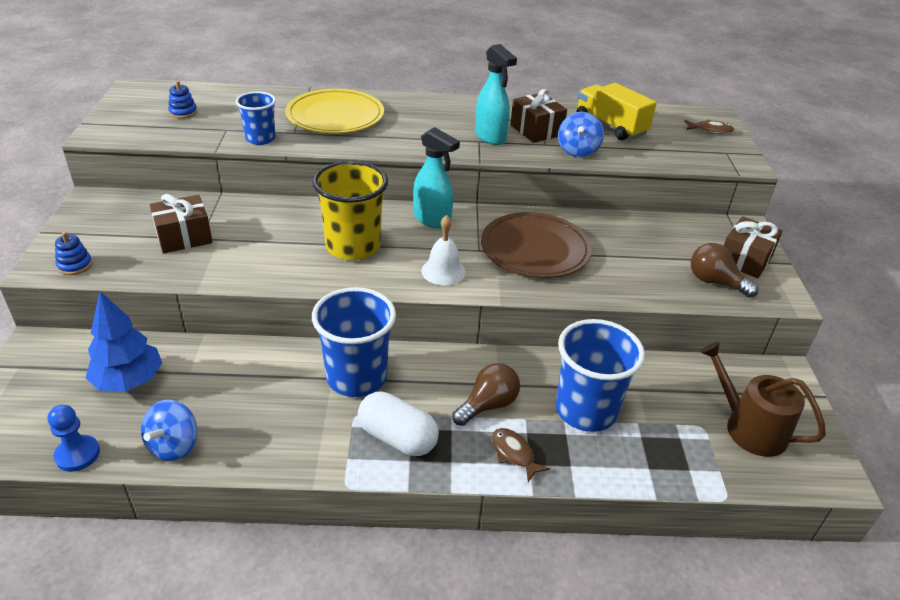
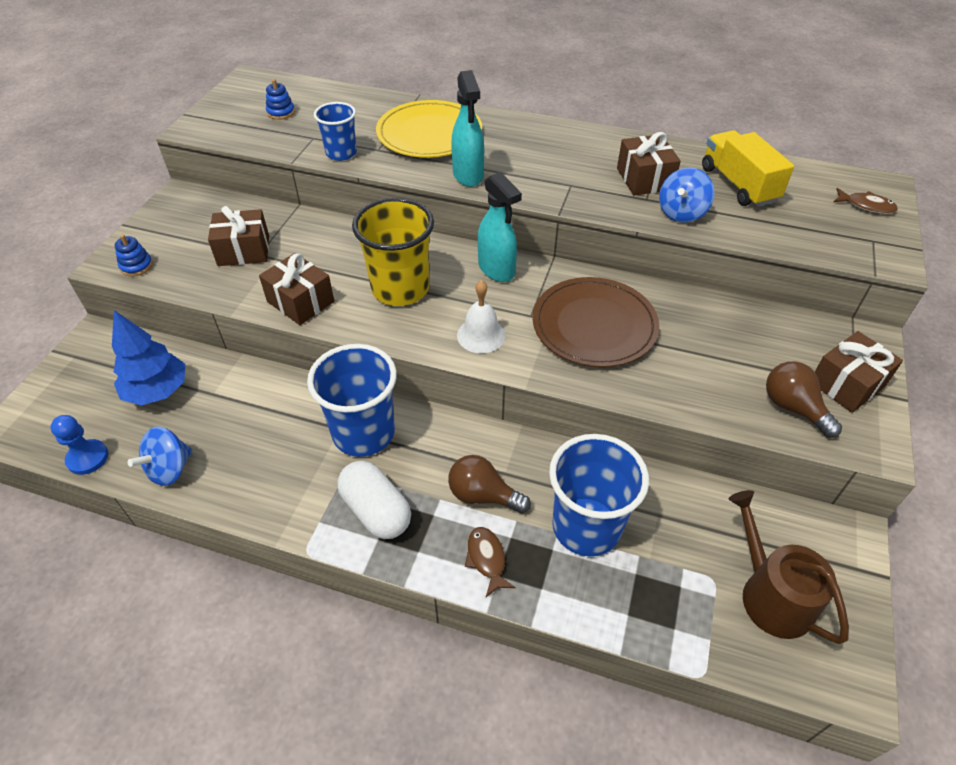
camera: 20 degrees right, 10 degrees up
brown light bulb [452,363,520,426] -> brown light bulb turned 135 degrees counterclockwise [448,455,531,513]
turquoise spray bottle [475,44,517,145] -> turquoise spray bottle moved to [451,70,484,187]
none -> brown gift [259,253,334,325]

